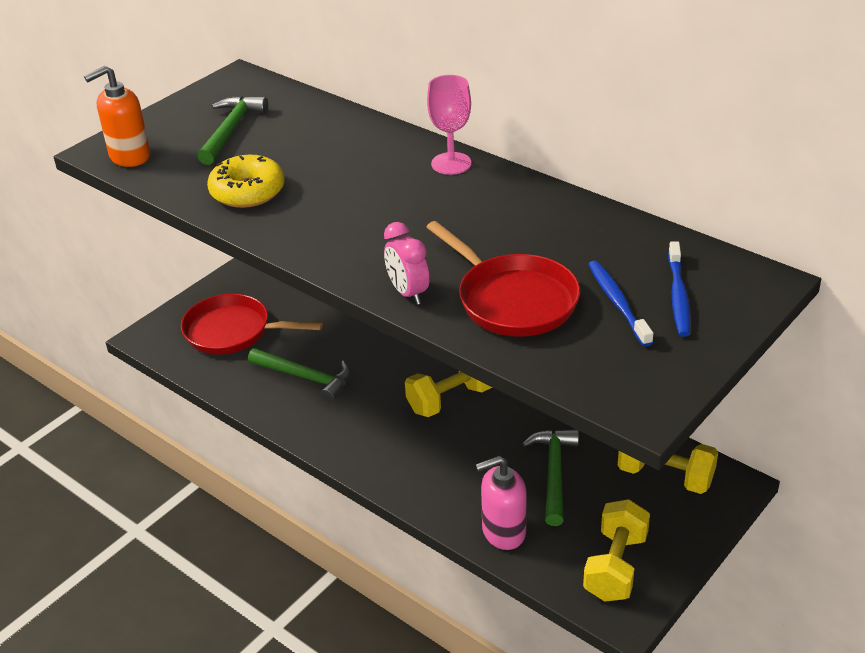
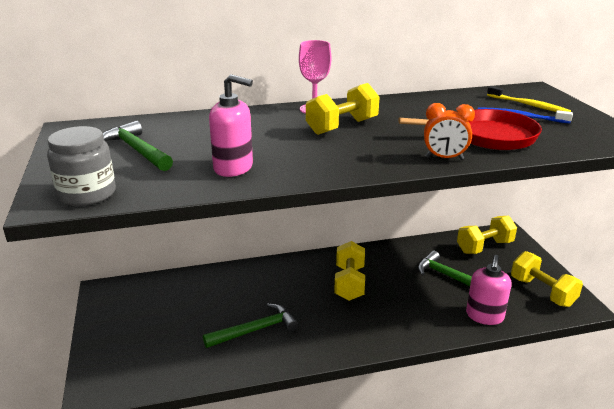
camera: 55 degrees left, 10 degrees down
orange soap dispenser [84,66,150,167] -> grey jar [47,126,116,206]
red pan [181,294,323,355] -> none
yellow donut [207,155,284,208] -> pink soap dispenser [209,74,253,177]
pink clock [384,222,430,305] -> orange clock [424,103,475,160]
blue toothbrush [668,241,691,337] -> yellow toothbrush [487,86,571,112]
none -> yellow dumbbell [306,83,380,135]

